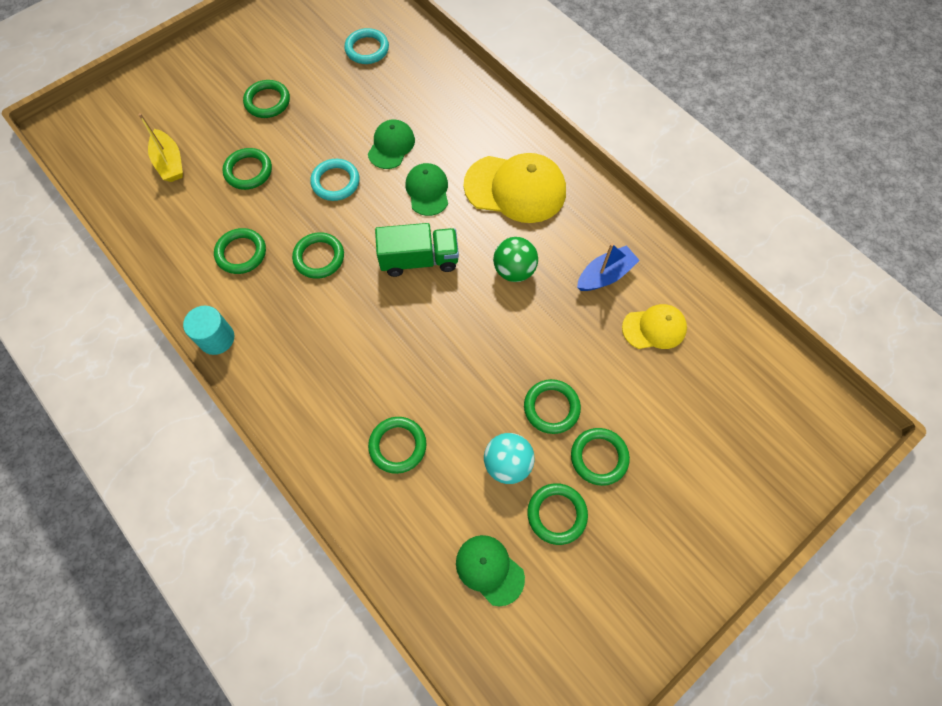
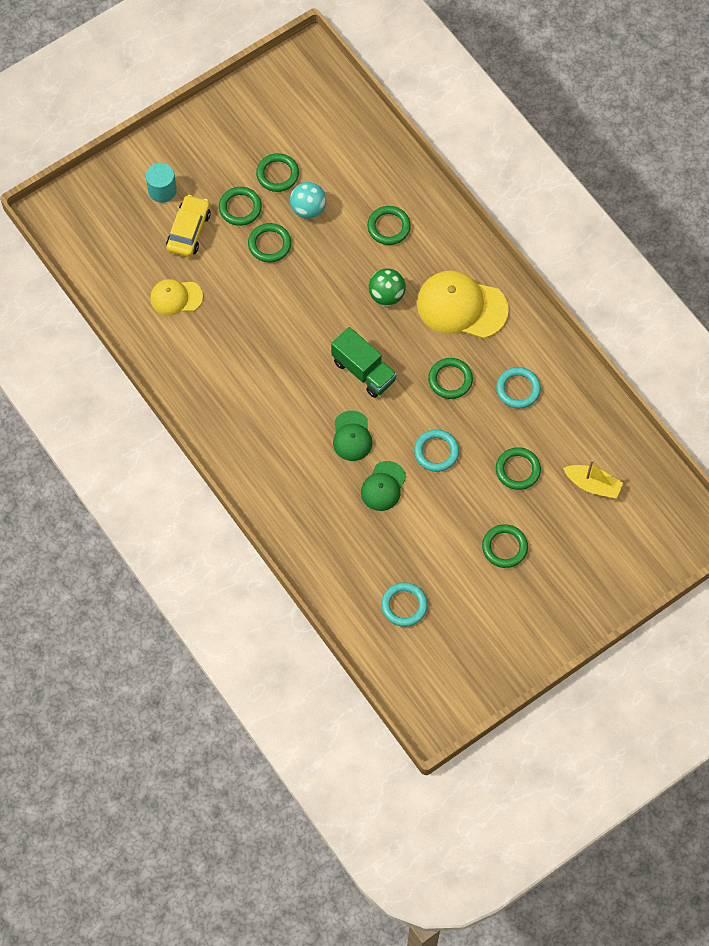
camera: 175 degrees left, 0 degrees up
yellow boat [138,113,183,182] -> yellow boat turned 135 degrees clockwise [563,460,623,499]
turquoise cylinder [183,306,234,355] -> turquoise cylinder moved to [146,163,177,203]
green ring [214,228,266,274] -> turquoise ring [496,367,541,409]
green truck [375,223,459,277] -> green truck turned 135 degrees counterclockwise [331,327,397,398]
green cap [456,535,525,606] -> none
yellow cap [464,153,566,223] -> yellow cap moved to [417,270,509,339]
green ball [493,237,538,282] -> green ball moved to [369,268,406,306]
blue boat [577,243,640,291] -> none
none -> yellow car [166,195,211,257]

